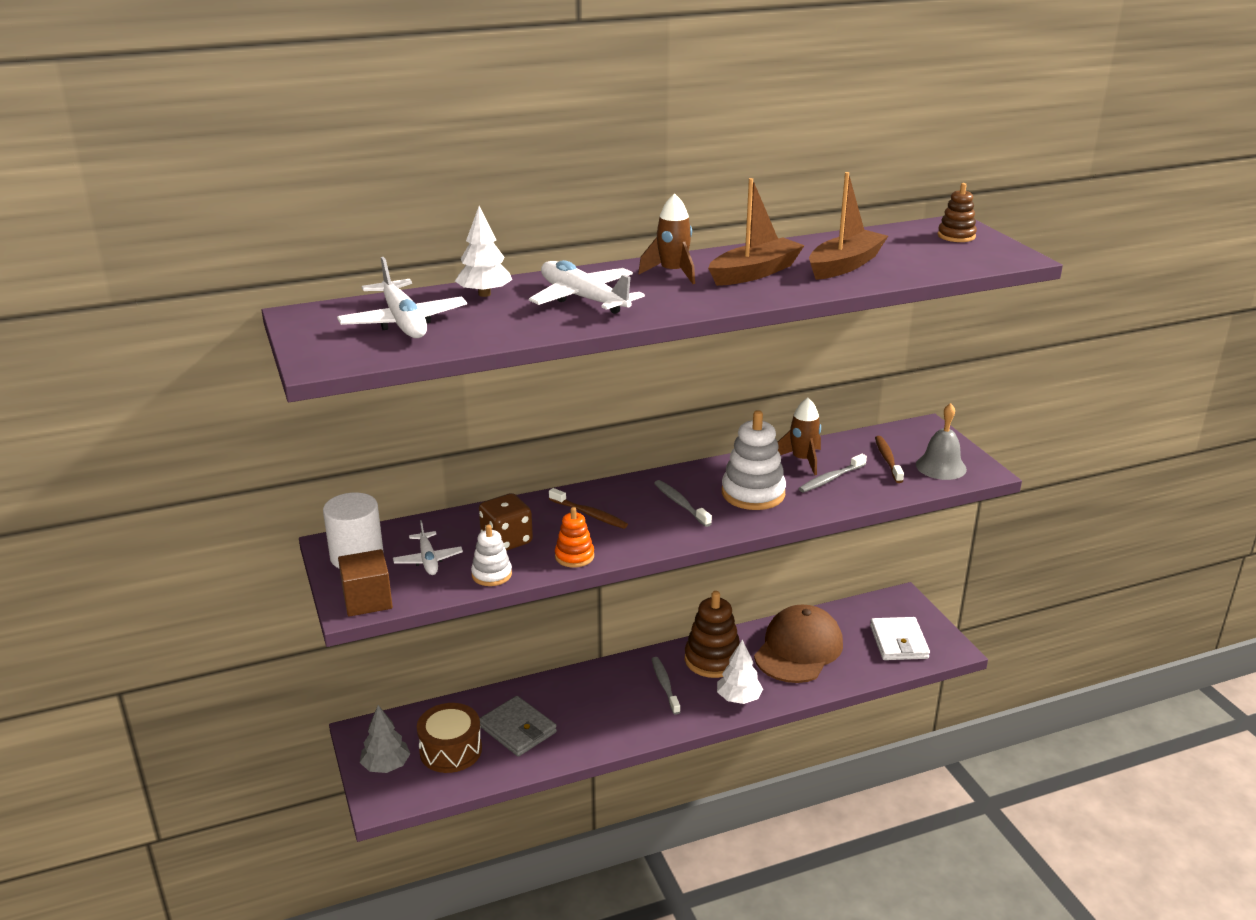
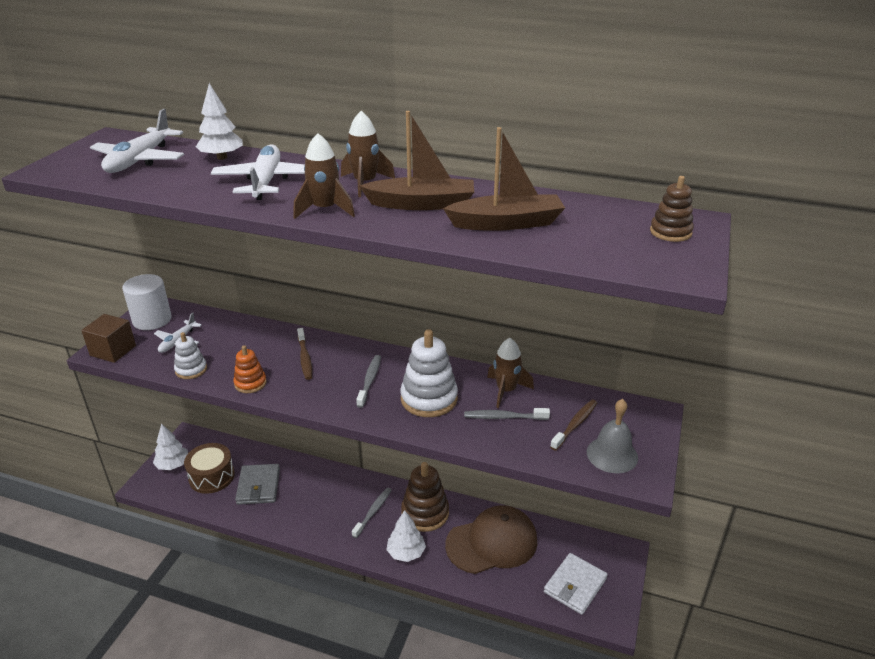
camera: 40 degrees right, 5 degrees up
grey tree [360,705,410,773] -> white tree [153,424,188,470]
brown dice [479,493,533,551] -> none
none -> brown rocket [293,133,355,219]

